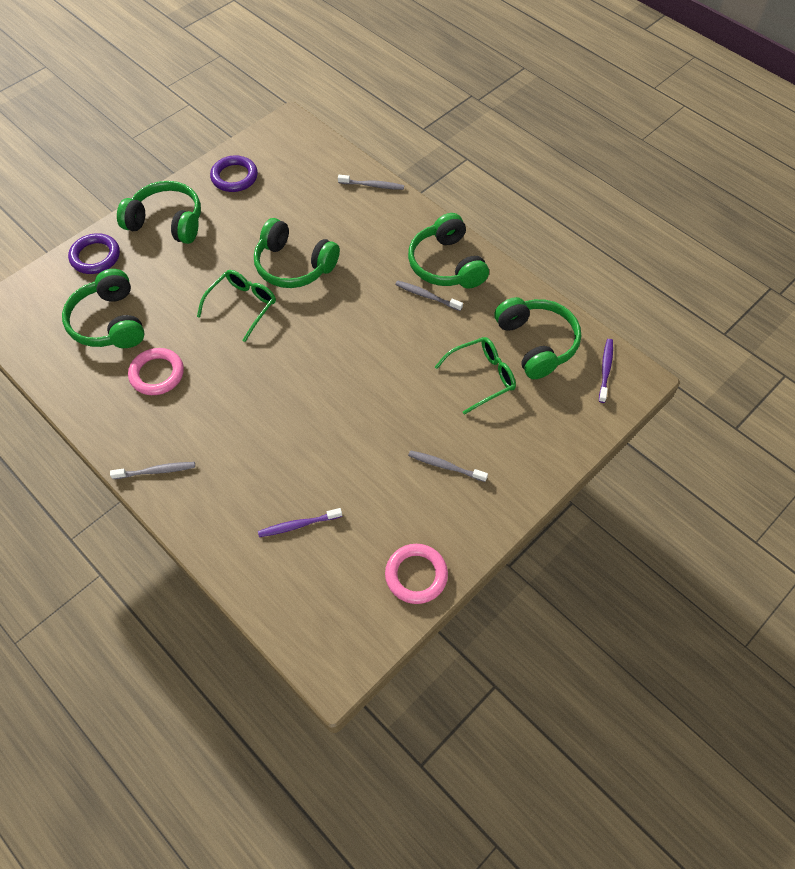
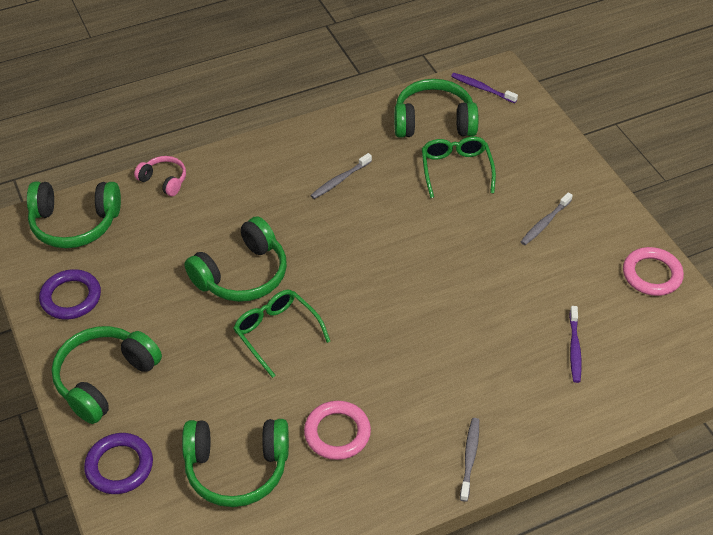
camera: 70 degrees left, 10 degrees down
grey toothbrush [338,175,404,190] -> pink headphones [134,156,186,196]
green headphones [408,213,489,288] -> green headphones moved to [27,182,121,248]

